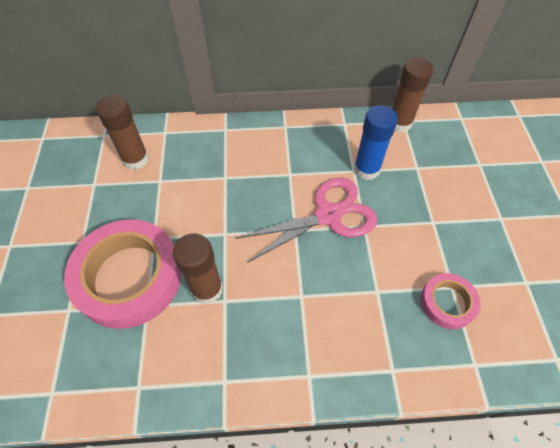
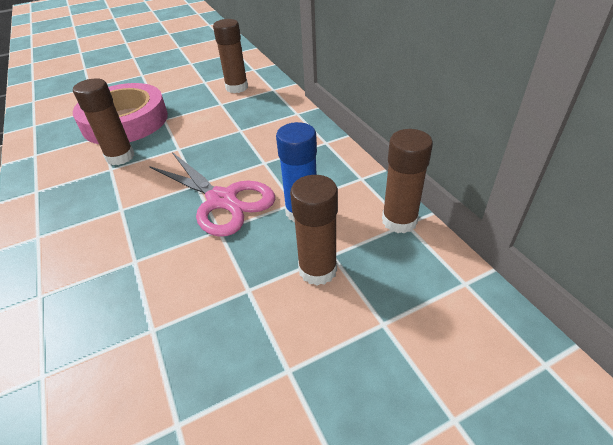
camera: 70 degrees right, 15 degrees down
pink tape [421,273,481,329] -> none
none -> brown glue stick [290,175,338,285]

